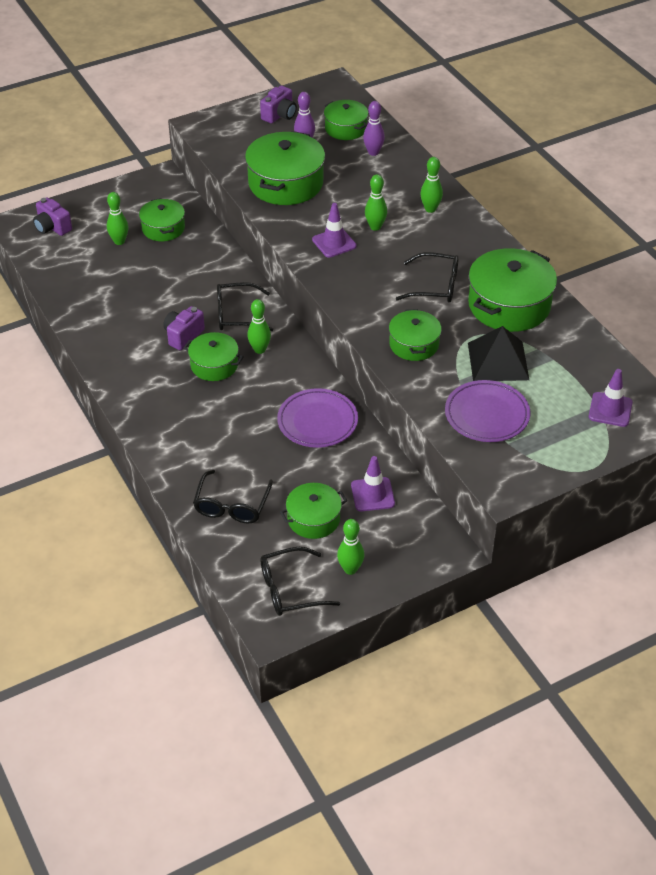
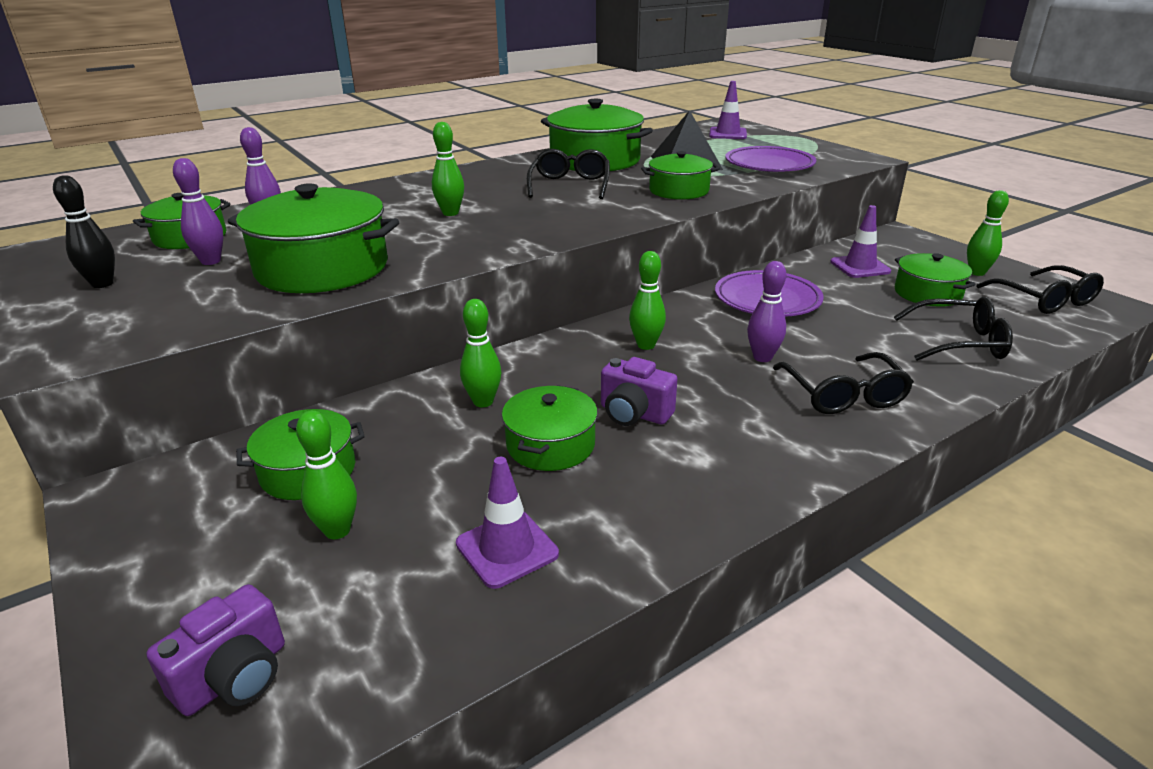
camera: 95 degrees left, 15 degrees down
green pot [184,332,244,381] -> green pot moved to [502,385,598,471]
black glasses [217,282,273,331] -> black glasses moved to [773,352,914,414]
purple camera [260,85,297,123] -> black bowling pin [53,175,115,288]
purple traffic cone [312,203,357,258] -> purple traffic cone moved to [456,457,559,589]
green bowling pin [420,157,443,213] -> green bowling pin moved to [460,299,501,407]
none -> purple bowling pin [747,261,786,362]

